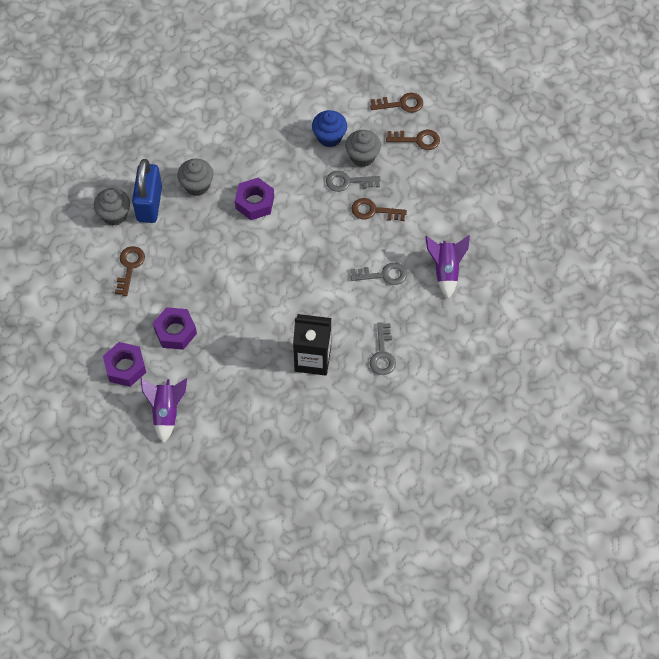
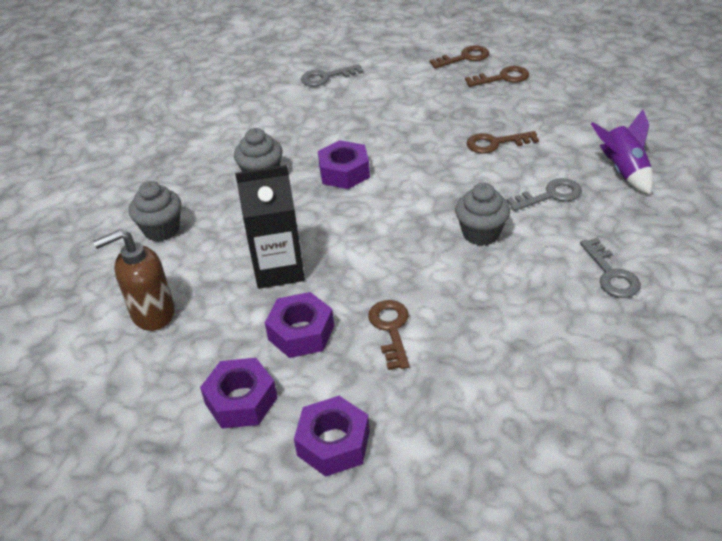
camera: 15 degrees left, 20 degrees down
brown key [115,246,145,296] -> brown key moved to [368,300,409,370]
blue padlock [132,159,162,223] -> none
purple rocket [141,377,187,443] -> purple nut [294,396,370,477]
black carton [293,314,331,376] -> black carton moved to [235,165,305,289]
blue cupcake [312,110,347,147] -> none
grey key [326,171,381,192] -> grey key moved to [301,64,363,86]
grey cupcake [345,130,381,167] -> grey cupcake moved to [455,183,510,246]
none -> brown soap dispenser [93,229,175,331]

